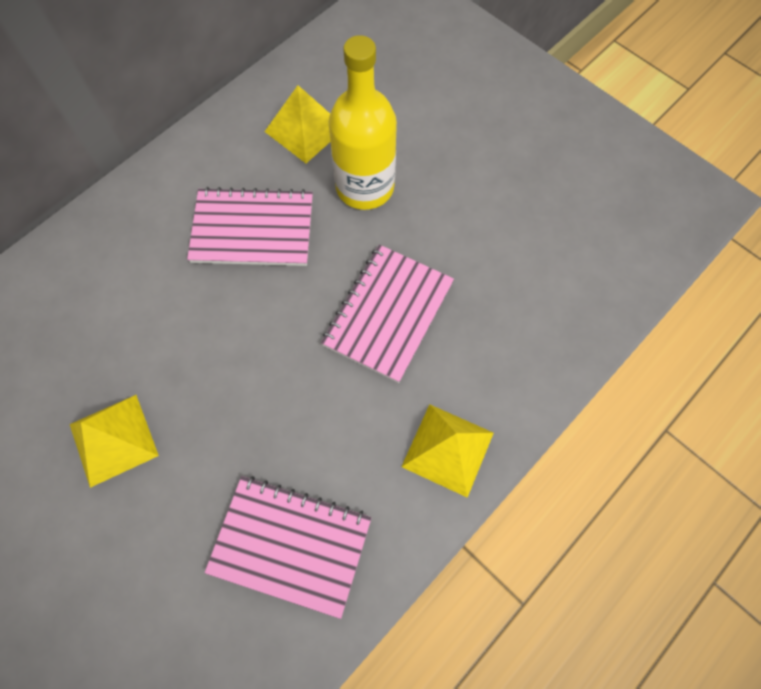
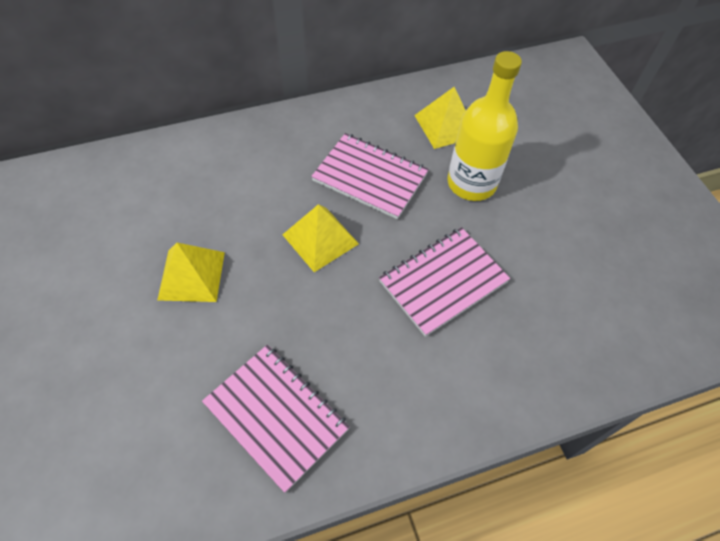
camera: 25 degrees right, 10 degrees down
yellow pyramid [401,404,494,498] -> yellow pyramid moved to [282,204,359,272]

